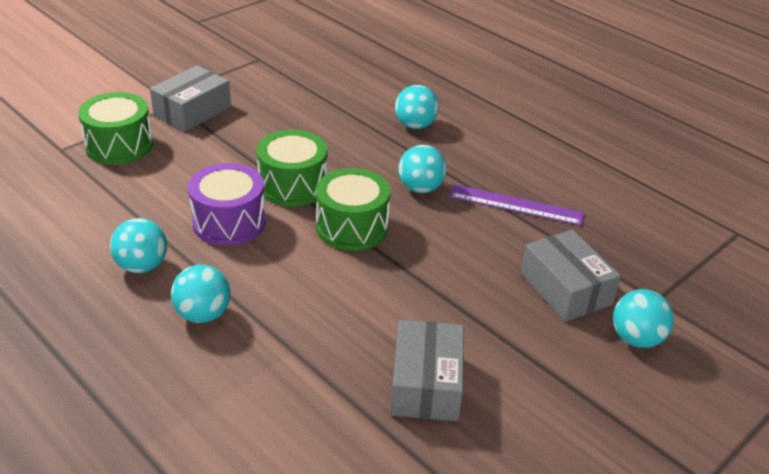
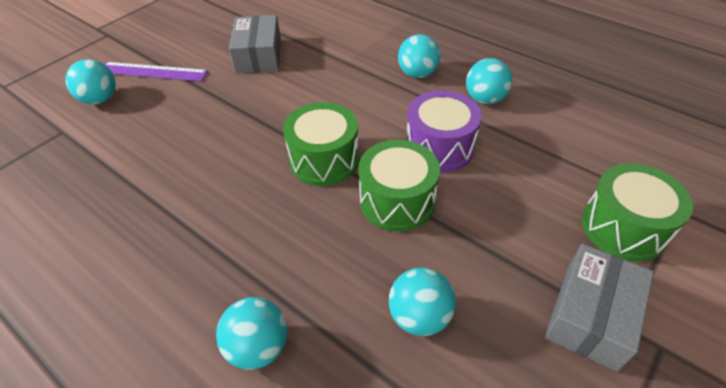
camera: 175 degrees right, 10 degrees up
turquoise ball [398,145,447,193] -> turquoise ball moved to [389,268,456,336]
purple ruler [449,184,584,226] -> purple ruler moved to [104,62,208,81]
grey box [521,230,621,322] -> none

